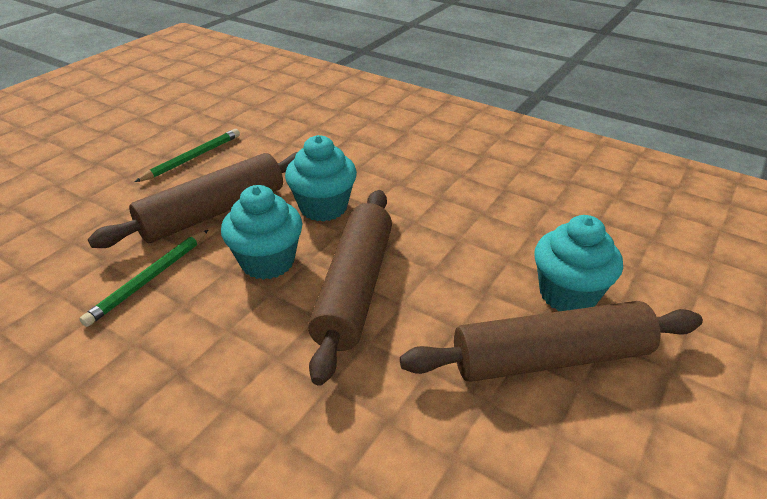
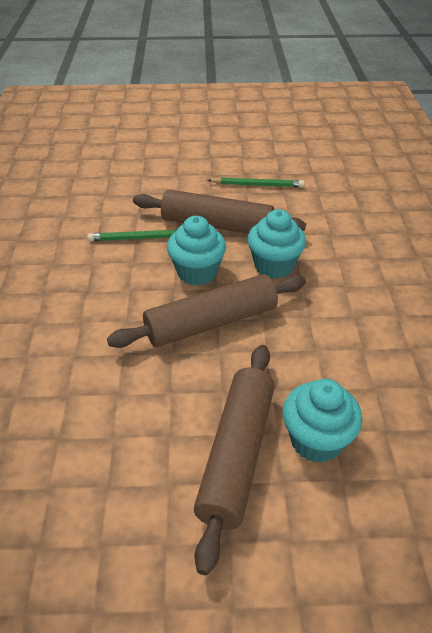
camera: 55 degrees right, 5 degrees up
brown rolling pin [400,301,703,382] -> brown rolling pin turned 60 degrees clockwise [194,345,275,575]

